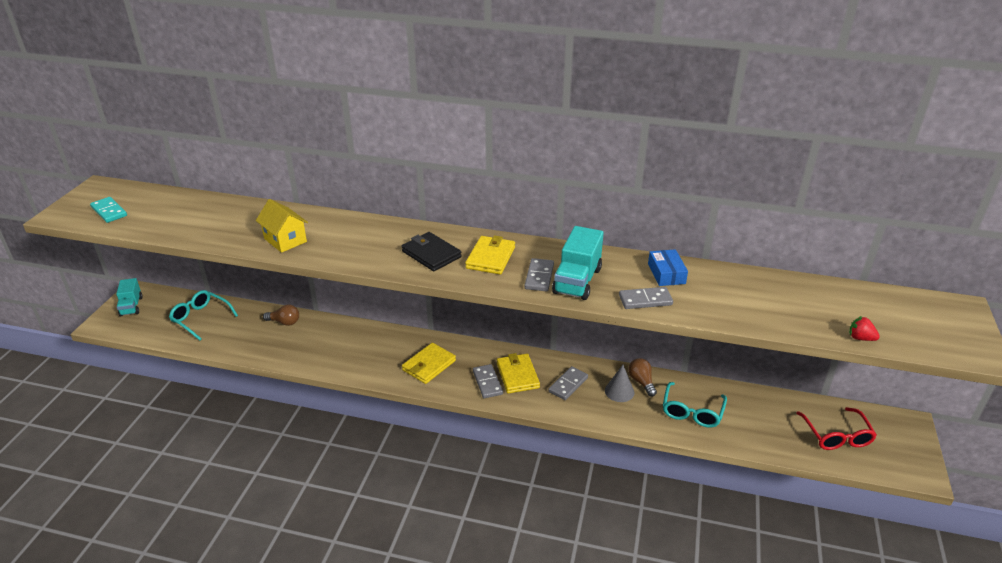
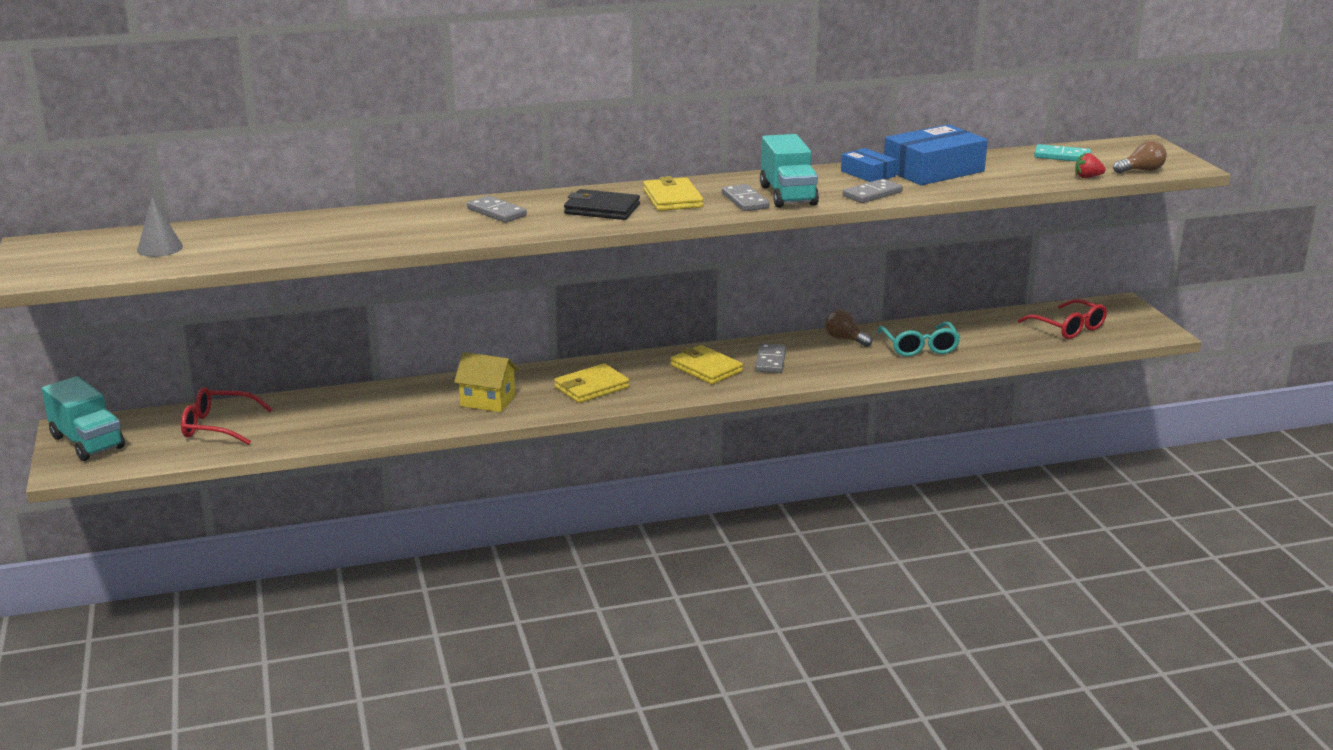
camera: 30 degrees left, 10 degrees down
turquoise domino [90,197,127,223] -> turquoise domino moved to [1034,144,1091,162]
turquoise truck [116,278,143,317] -> turquoise truck [42,376,125,461], size x1.50
turquoise glasses [169,290,238,340] -> red glasses [181,387,272,445]
yellow house [256,199,308,253] -> yellow house moved to [454,352,518,412]
brown light bulb [263,304,299,326] -> brown light bulb moved to [1113,140,1167,174]
yellow wallet [402,343,456,384] -> yellow wallet turned 45 degrees clockwise [554,363,630,403]
grey domino [473,364,503,398] -> grey domino moved to [467,196,527,223]
grey cone [605,365,634,402] -> grey cone moved to [137,197,183,257]
none -> blue box [884,124,988,185]

